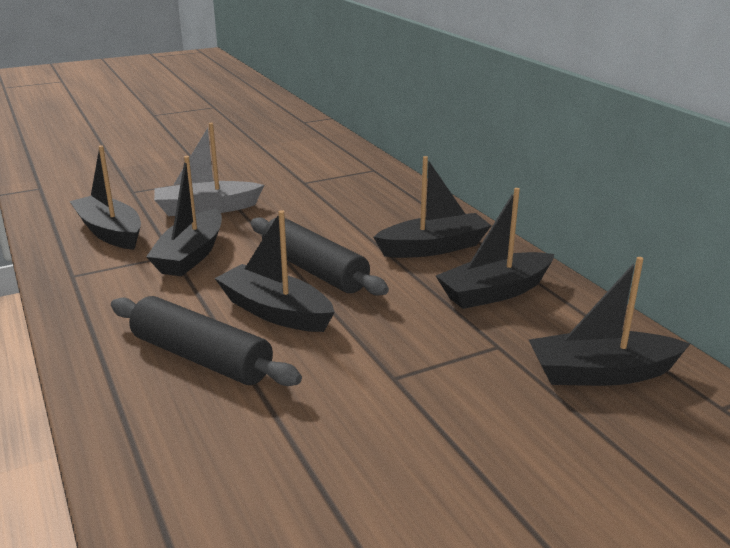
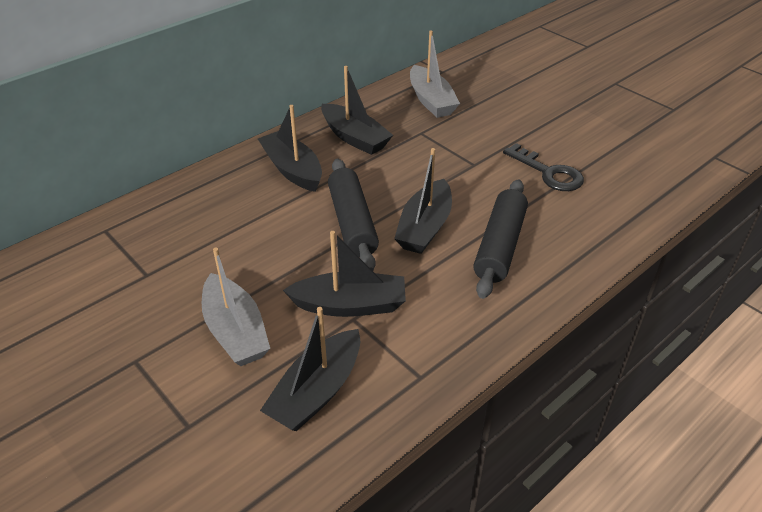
camera: 105 degrees left, 15 degrees up
black rolling pin [251,217,389,296] -> black rolling pin turned 45 degrees counterclockwise [328,159,379,271]
black boat [529,257,690,386] -> grey boat [410,30,460,118]
none -> black key [503,143,584,191]

